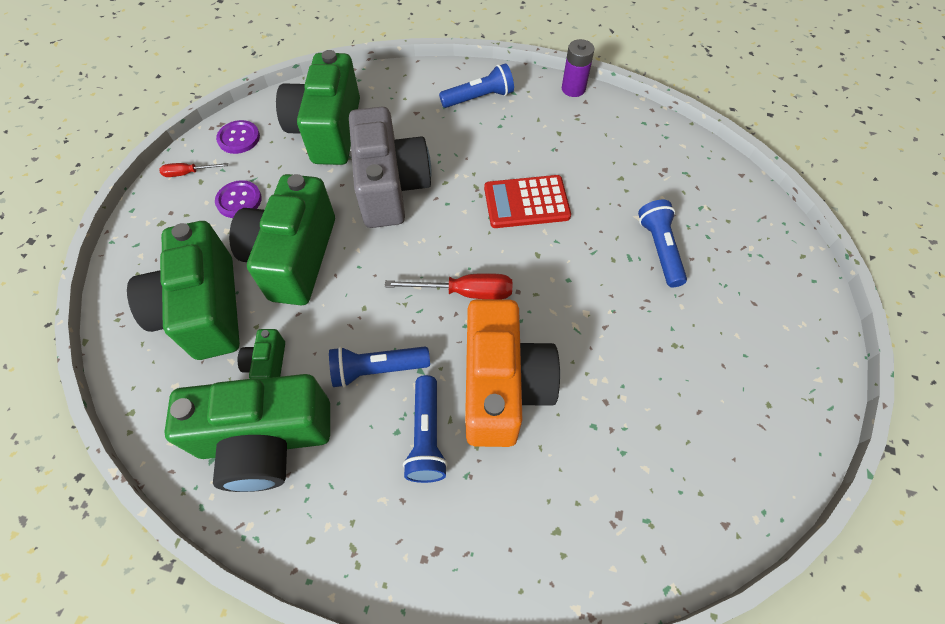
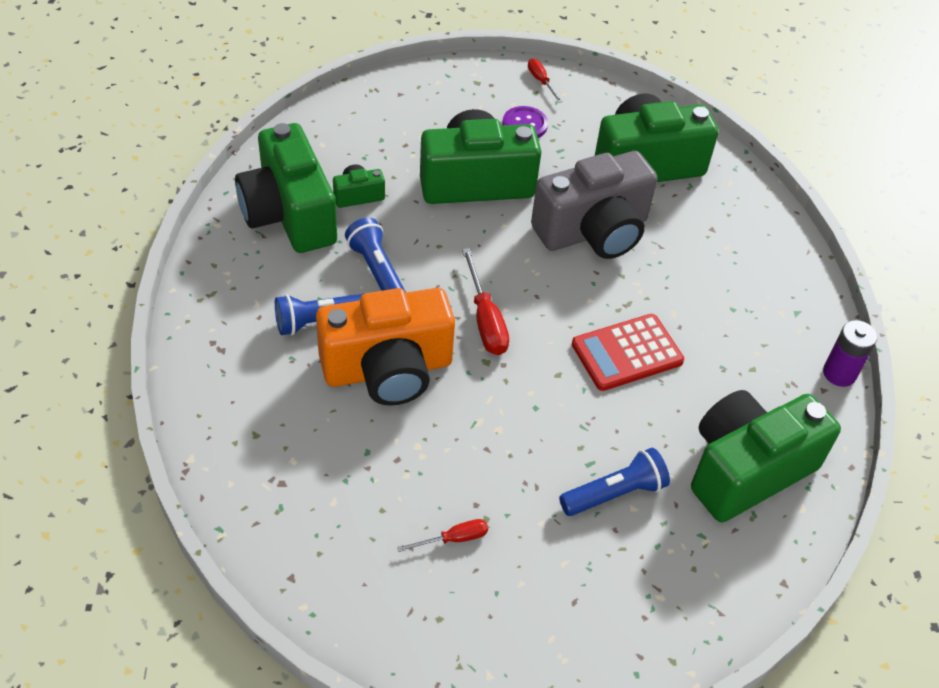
camera: 70 degrees right, 10 degrees down
green camera [127,221,240,360] -> green camera moved to [691,390,841,522]
purple button [216,120,260,154] -> none
blue flashlight [439,63,514,108] -> none
red calculator [484,175,571,228] -> red calculator turned 90 degrees counterclockwise [572,314,684,391]
none -> red screwdriver [397,519,488,552]

